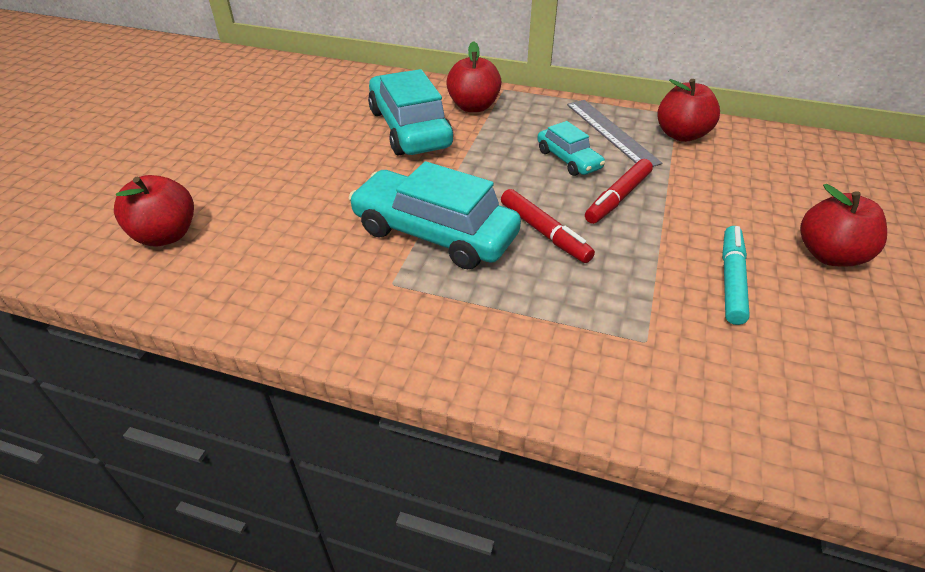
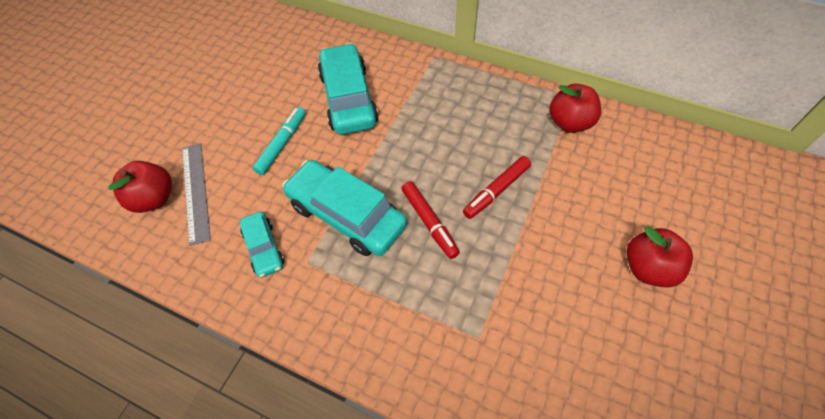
camera: 10 degrees right, 15 degrees up
red apple [446,41,501,112] -> none
turquoise car [537,121,605,176] -> turquoise car moved to [240,212,284,278]
grey ruler [567,100,662,167] -> grey ruler moved to [182,143,211,246]
turquoise marker [722,226,750,325] -> turquoise marker moved to [253,107,306,175]

